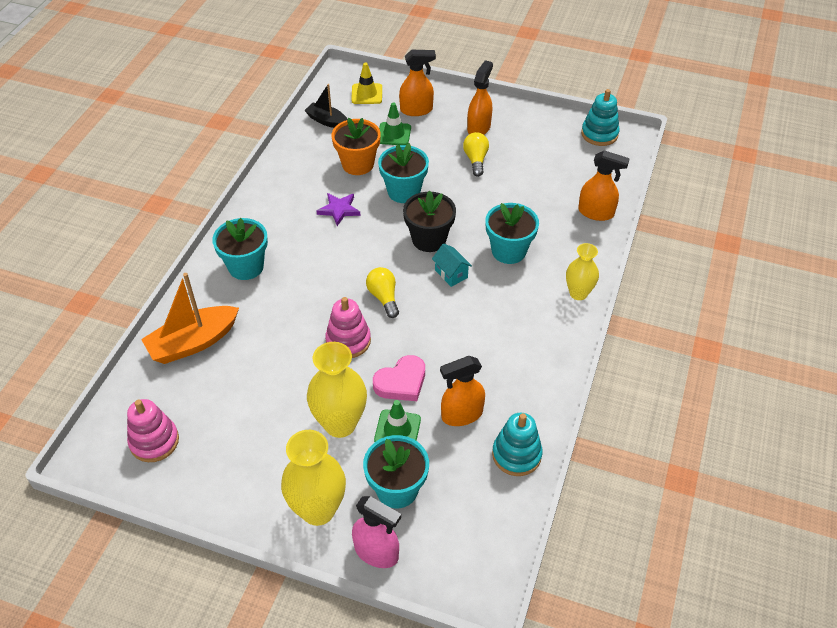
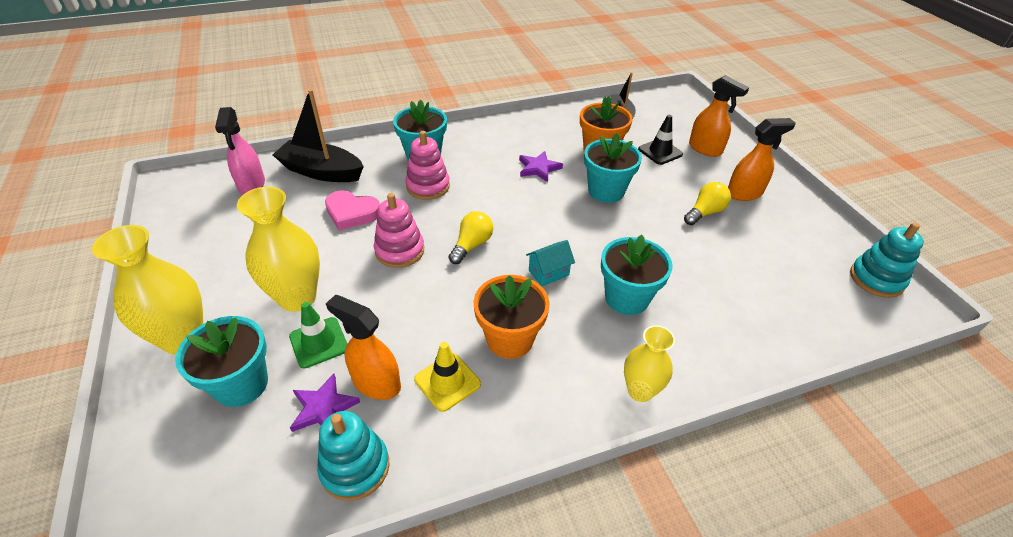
camera: 50 degrees right, 5 degrees down
pink stacking toy [127,399,179,462] -> pink stacking toy moved to [405,131,450,200]
orange boat [141,273,239,364] -> black boat [273,89,364,182]
yellow traffic cone [351,63,382,104] -> yellow traffic cone moved to [414,342,481,412]
pink spray bottle [352,496,401,568] -> pink spray bottle moved to [215,107,265,195]
pink heart [373,355,425,401] -> pink heart moved to [325,190,380,231]
green traffic cone [379,102,411,145] -> black traffic cone [638,115,683,165]
black flower pot [403,191,456,252] -> none
turquoise house [432,243,472,287] -> turquoise house turned 45 degrees clockwise [526,240,575,286]
orange spray bottle [578,150,630,221] -> none
none -> purple star [290,373,360,432]
none -> orange flower pot [473,275,550,359]

